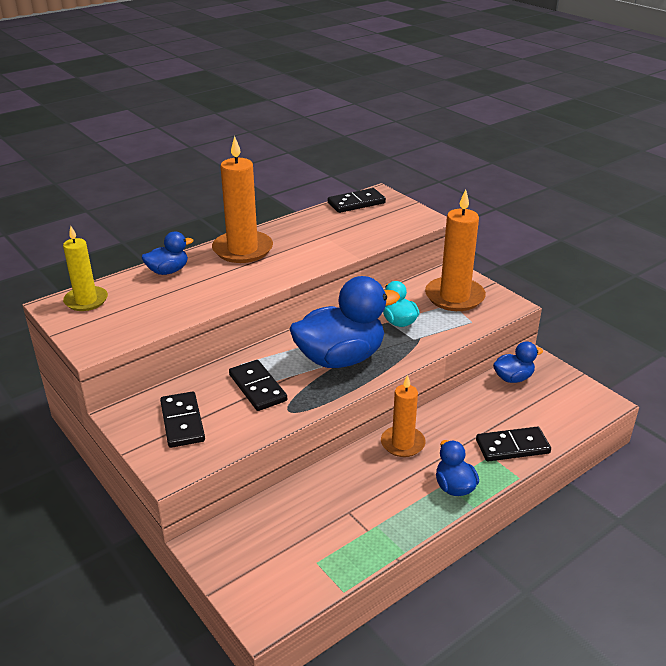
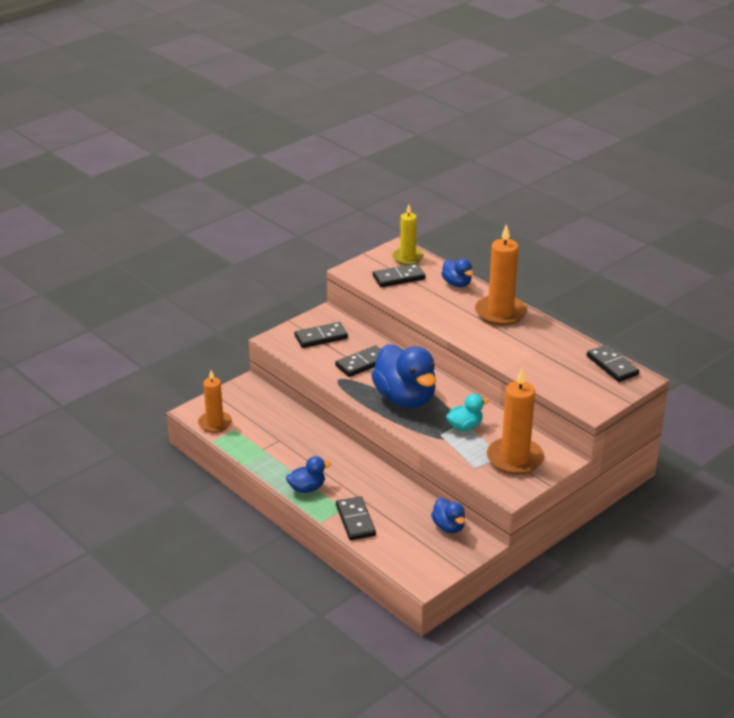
camera: 85 degrees right, 0 degrees up
orange candle [381,375,426,457] -> orange candle moved to [198,370,232,433]
none -> black domino [373,263,425,287]

